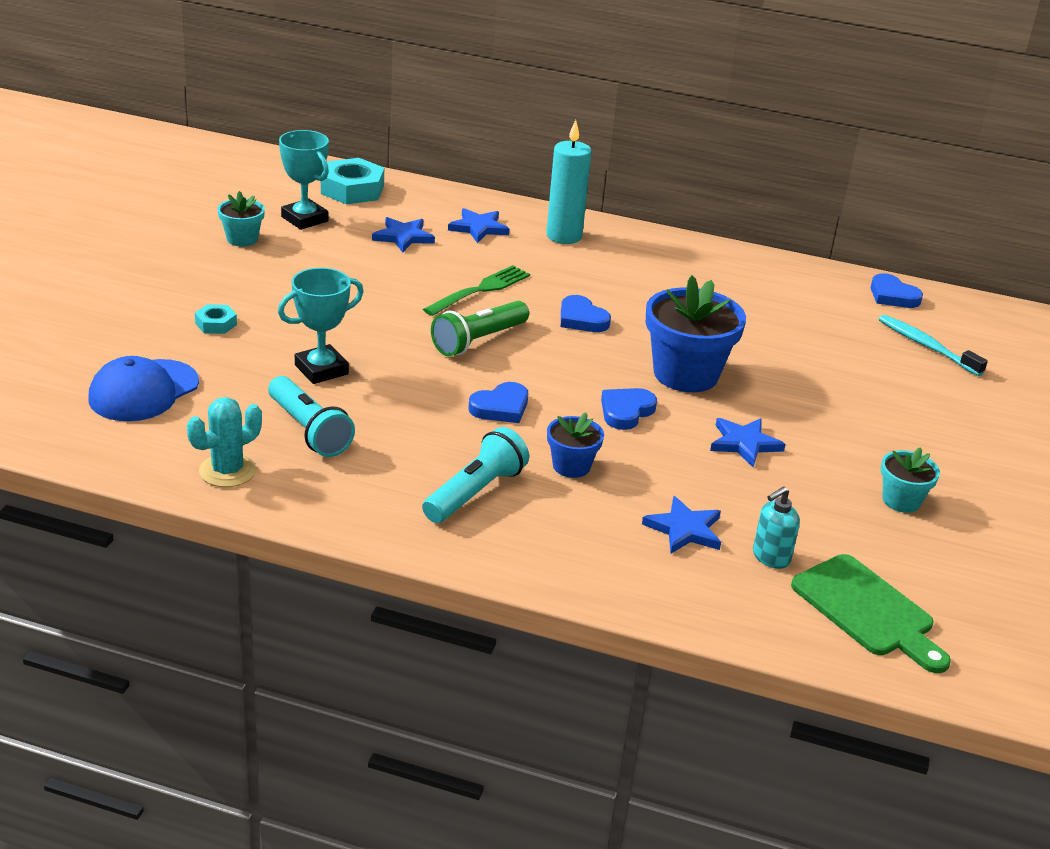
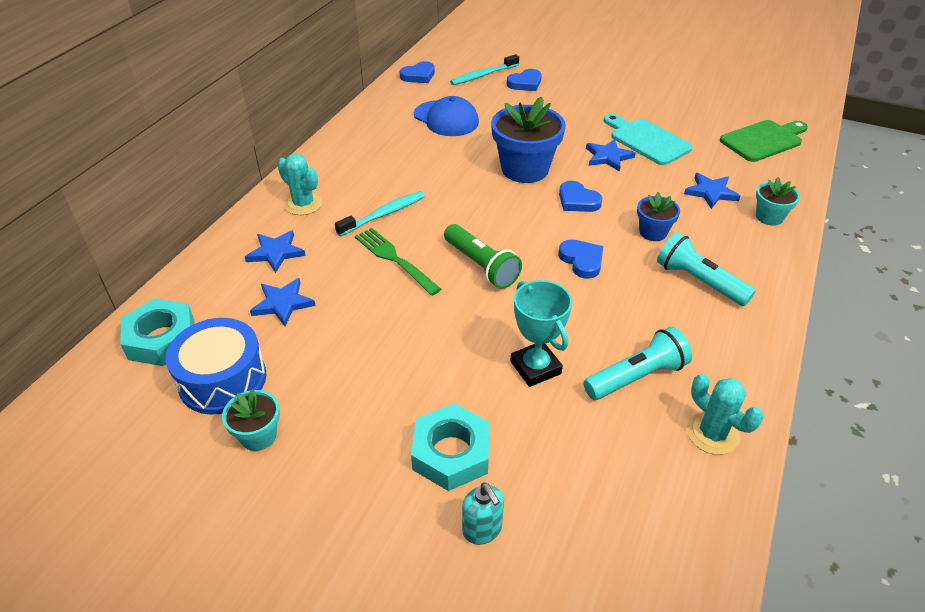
camera: 80 degrees left, 10 degrees up
blue cap [88,356,199,421] -> blue cap moved to [414,96,479,136]
turquoise nut [195,304,237,334] -> turquoise nut [411,404,490,491], size x1.92
turquoise trophy [279,130,329,230] -> blue drum [166,318,266,415]
turquoise candle [546,120,592,244] -> turquoise cactus [277,154,322,215]
blue heart [561,295,611,332] -> blue heart moved to [507,69,542,91]
turquoise soap dispenser [753,486,800,569] -> turquoise soap dispenser moved to [462,482,504,545]
turquoise flower pot [881,447,940,513] -> turquoise flower pot moved to [756,177,800,226]
none -> turquoise toothbrush [335,191,425,236]
none -> turquoise cutting board [604,114,693,165]

